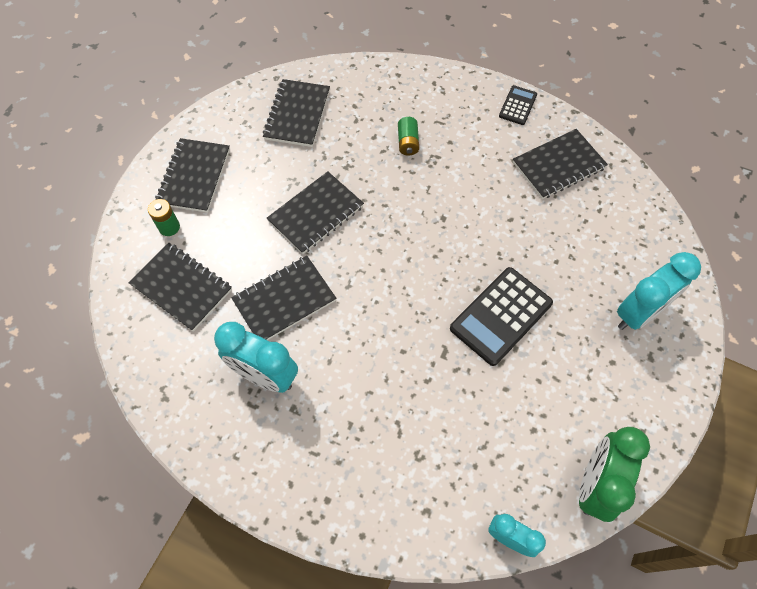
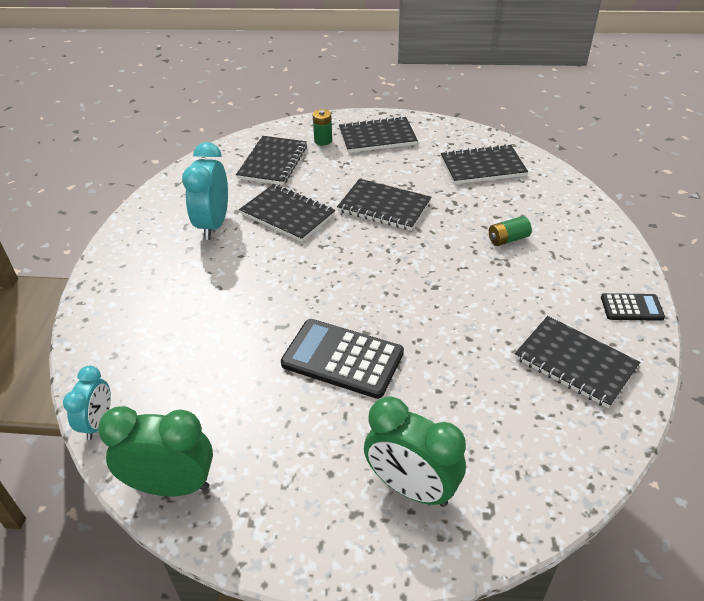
camera: 70 degrees right, 20 degrees down
turquoise clock [617,252,701,330] -> green clock [364,396,466,507]

